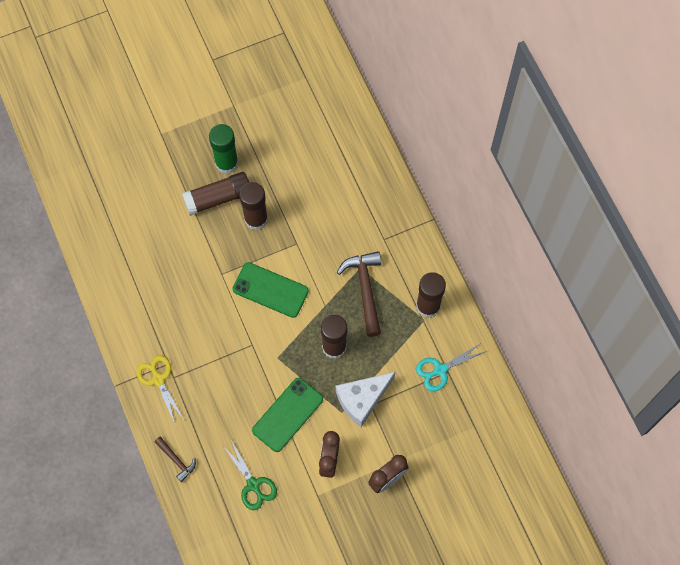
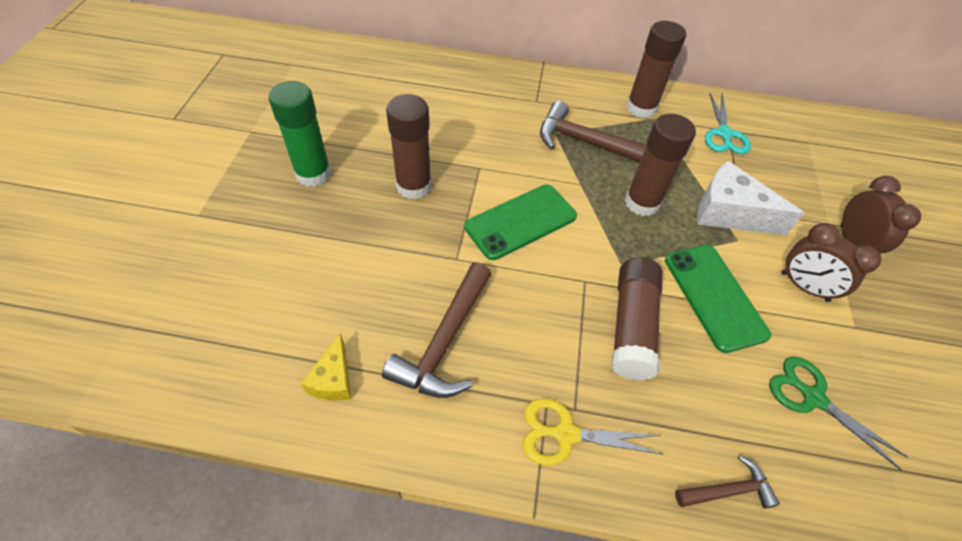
camera: 60 degrees left, 15 degrees down
brown glue stick [182,172,249,216] -> brown glue stick moved to [611,258,663,380]
green scissors [223,440,277,510] -> green scissors turned 135 degrees counterclockwise [769,357,908,471]
white cheese [336,372,395,427] -> white cheese turned 120 degrees clockwise [697,161,804,236]
none -> yellow cheese [301,333,351,400]
none -> brown hammer [382,262,492,398]

